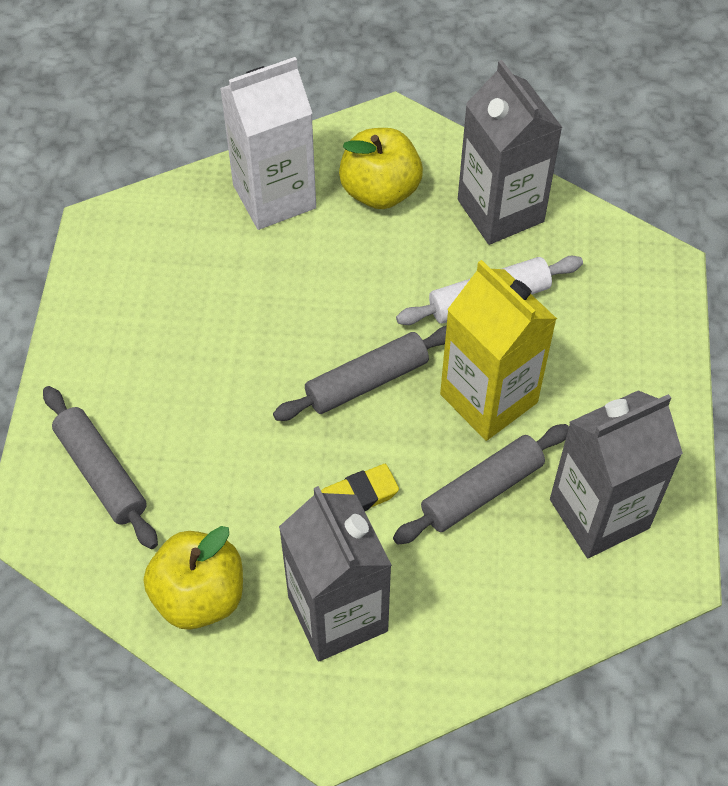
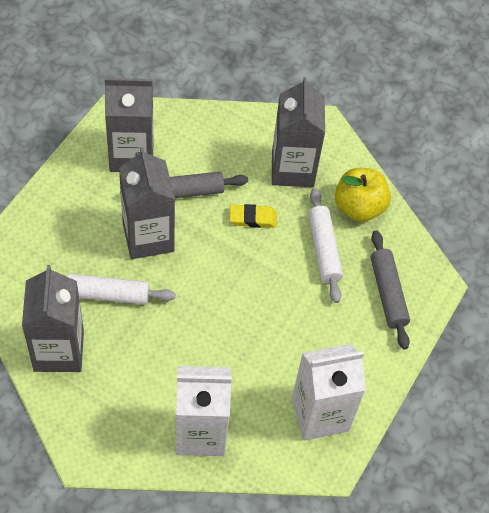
camera: 160 degrees left, 0 degrees up
grey rolling pin [273,326,447,421] -> none
yellow apple [339,128,423,209] -> none
yellow carton [440,260,557,441] -> grey carton [119,147,175,259]
none -> white carton [292,344,366,440]
none -> white rolling pin [308,188,343,303]

